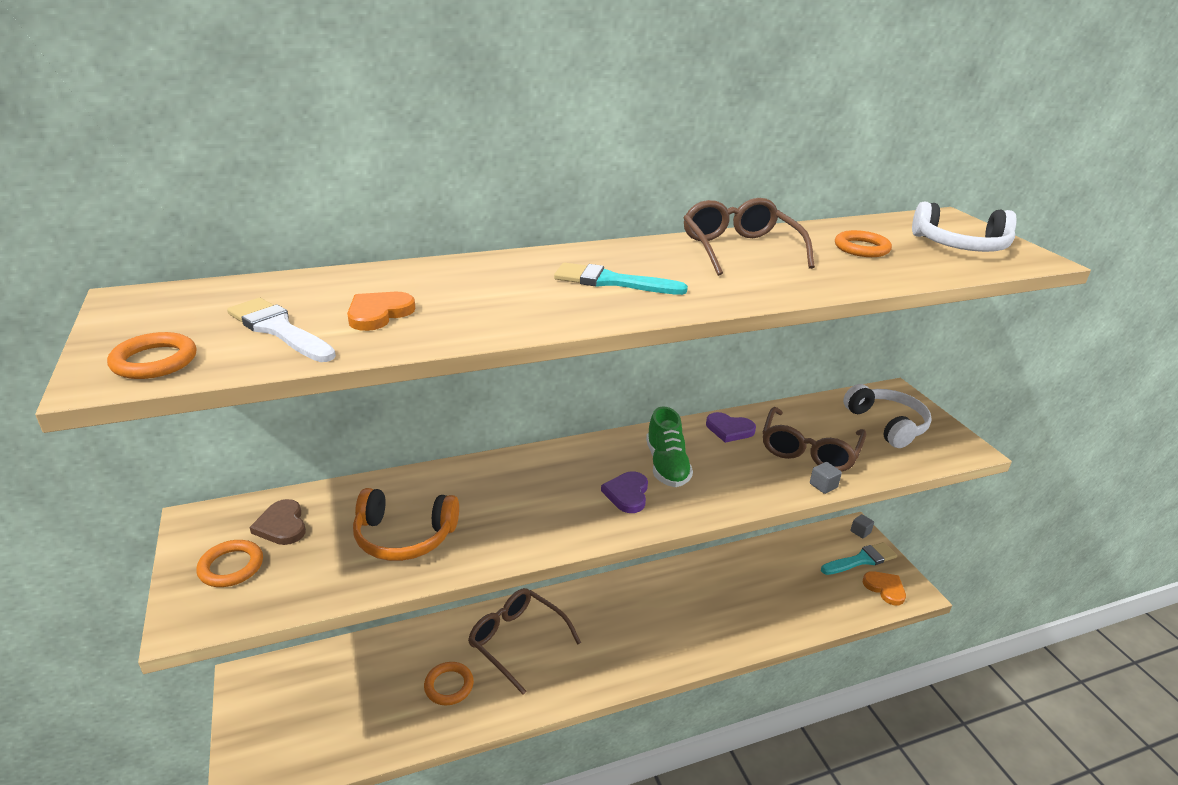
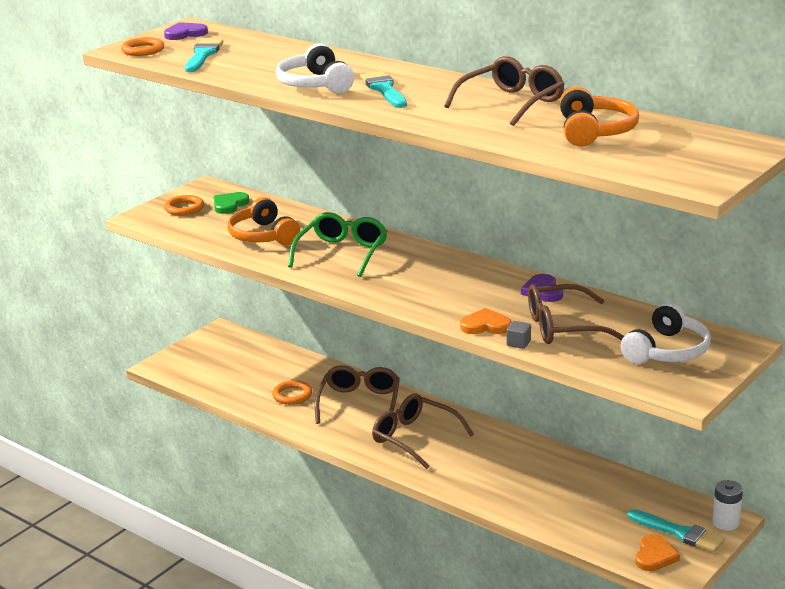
camera: 60 degrees right, 5 degrees down
white brush [227,298,336,362] -> turquoise brush [185,39,223,72]
brown heart [249,499,306,545] -> green heart [213,192,249,214]
orange heart [347,292,415,331] -> orange heart moved to [460,308,512,334]
purple heart [601,471,648,513] -> purple heart moved to [164,22,208,40]
green shoe [646,406,693,487] -> none
orange ring [835,230,892,257] -> orange headphones [560,87,639,147]
grey cube [850,514,874,538] -> white battery [712,480,743,531]
white headphones [912,201,1017,252] -> white headphones moved to [276,44,354,93]
none -> green glasses [288,212,387,277]
none -> brown glasses [372,394,474,469]

